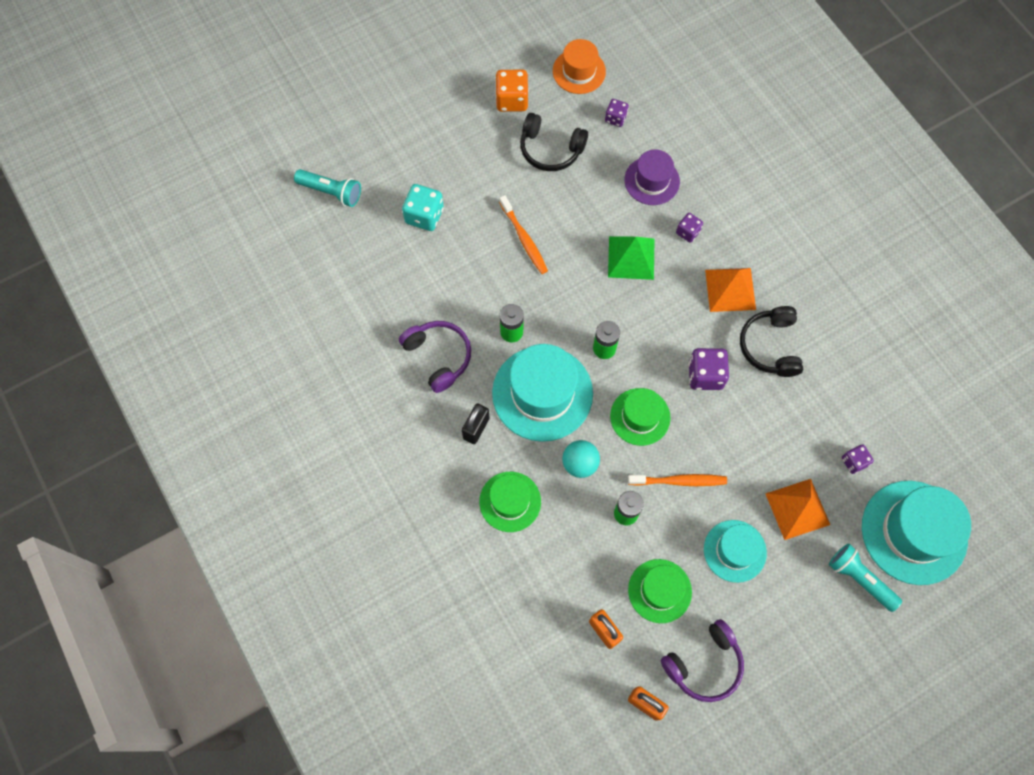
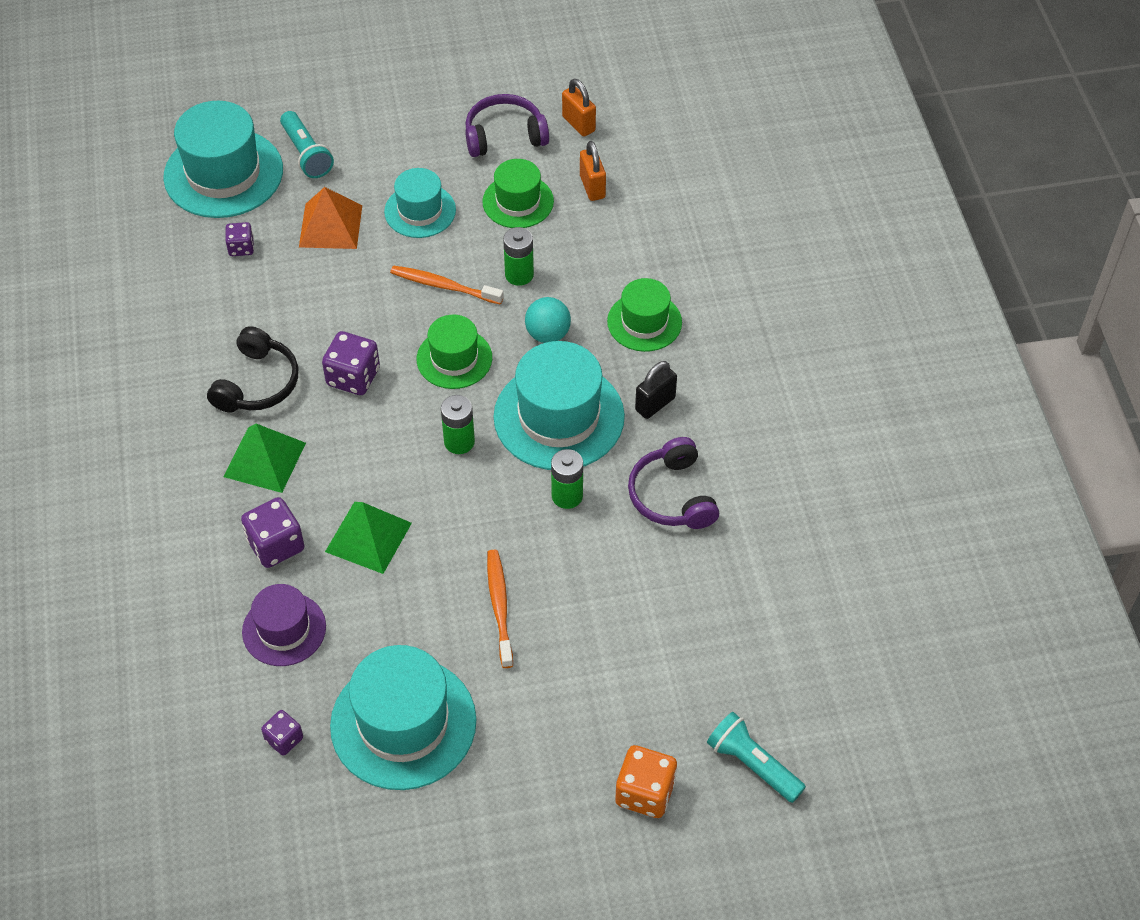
camera: 160 degrees left, 15 degrees down
turquoise dice [402,184,444,231] -> none
orange dice [495,69,528,112] -> orange dice moved to [615,745,677,818]
black headphones [520,113,588,171] -> turquoise hat [330,645,476,790]
orange hat [553,39,606,94] -> none
purple dice [676,213,703,243] -> purple dice [241,497,305,568], size x1.67
orange pyramid [705,268,756,312] -> green pyramid [223,424,306,493]

